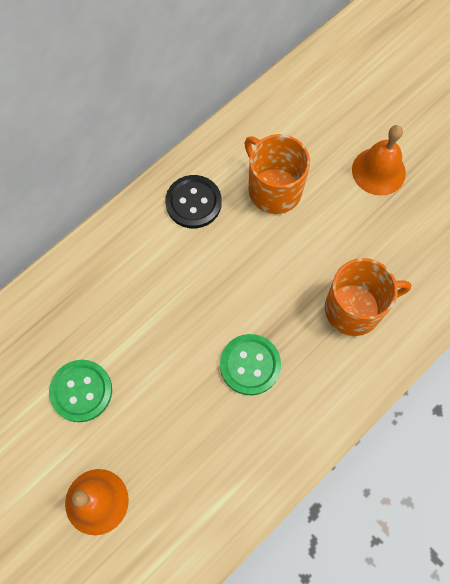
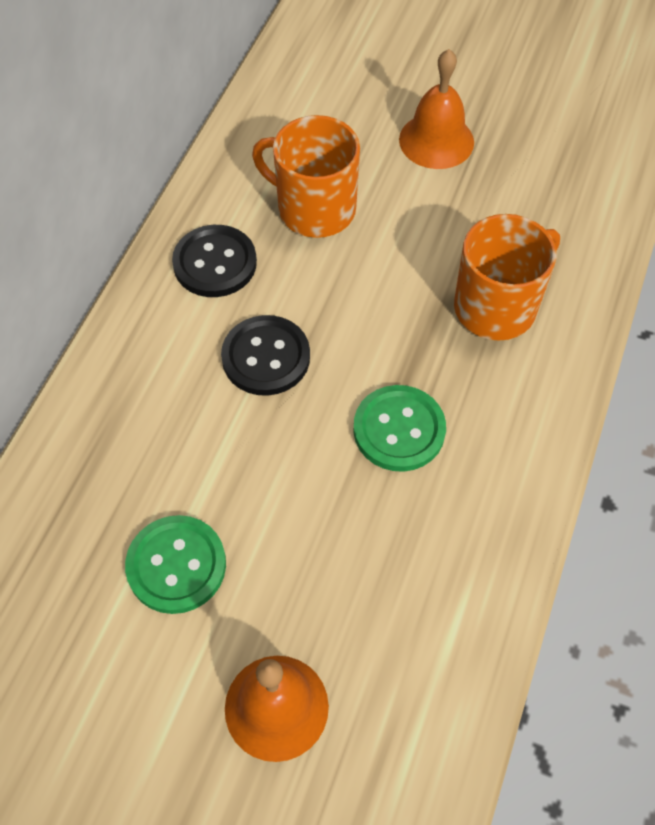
camera: 25 degrees left, 10 degrees down
none -> black button [221,315,310,396]

